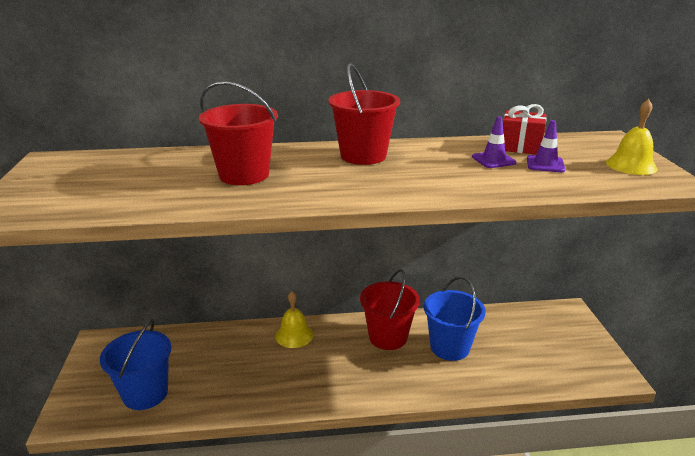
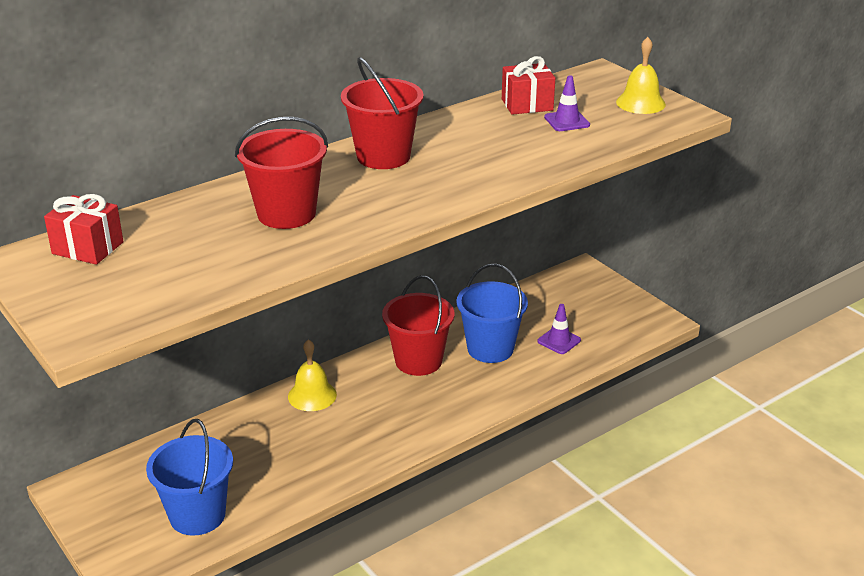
camera: 30 degrees left, 5 degrees up
purple traffic cone [472,116,516,168] -> purple traffic cone moved to [537,304,581,354]
none -> red gift [44,194,123,265]

